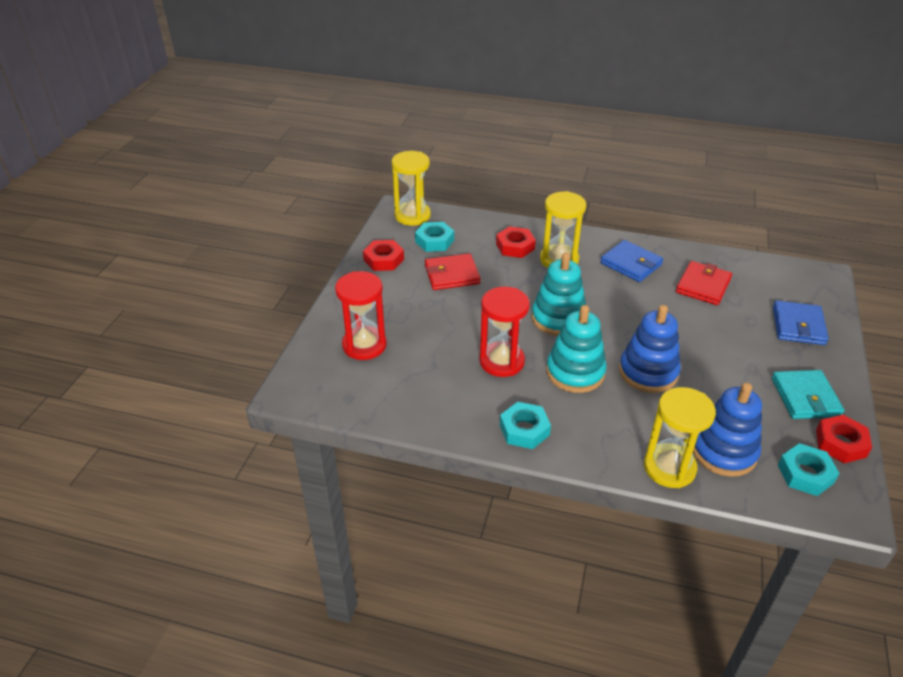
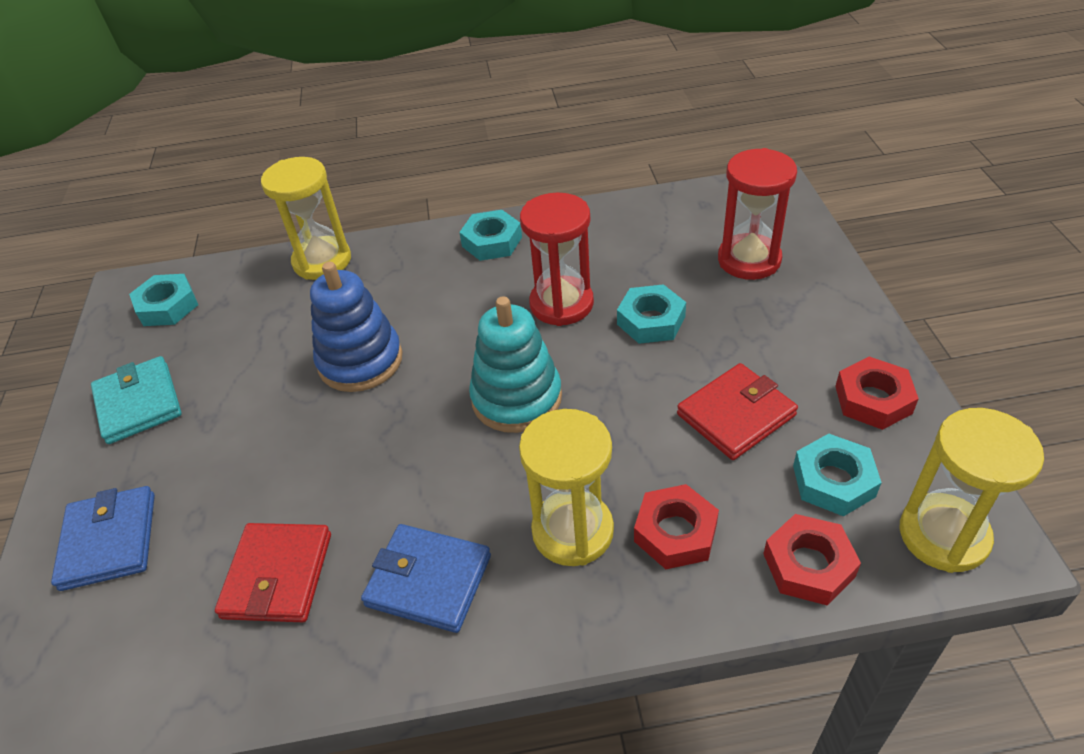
camera: 160 degrees right, 5 degrees up
turquoise stacking toy [546,305,607,393] -> none
blue stacking toy [693,383,762,477] -> none
red nut [816,415,872,463] -> red nut moved to [763,514,861,606]
none -> turquoise nut [617,284,686,344]

